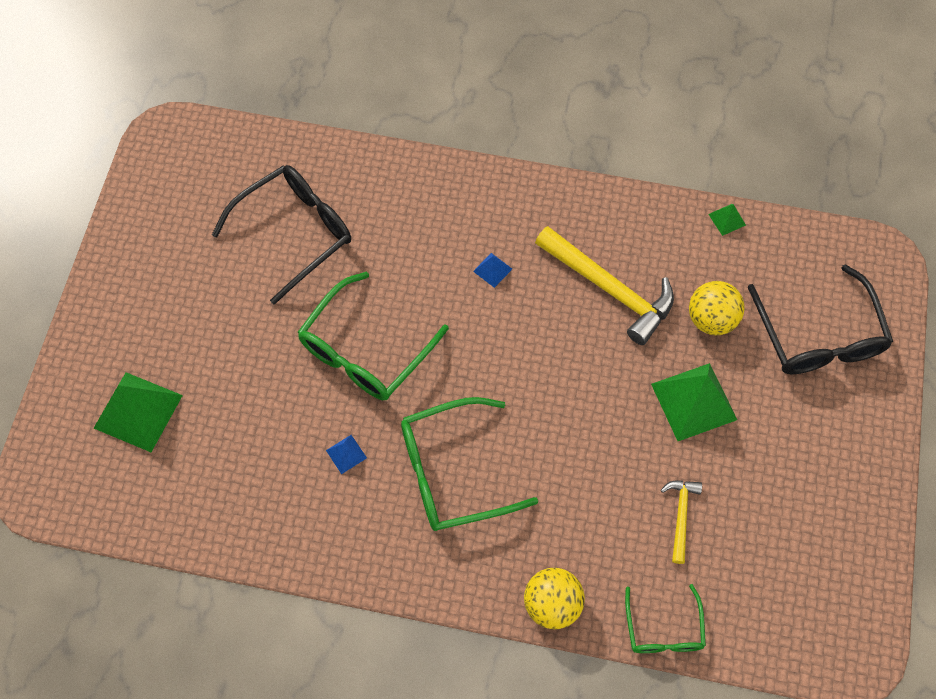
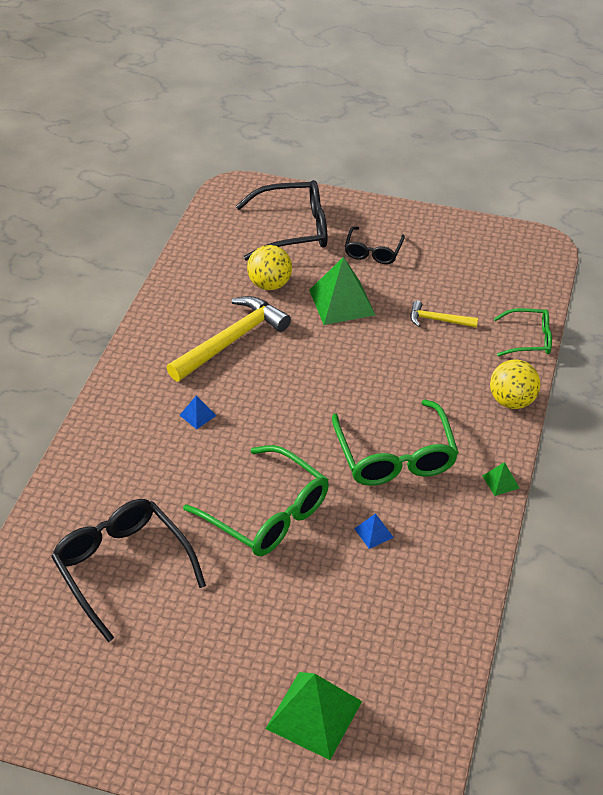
camera: 85 degrees left, 20 degrees down
green pyramid [708,204,746,236] -> green pyramid moved to [483,462,519,496]
none -> black glasses [345,227,405,264]

